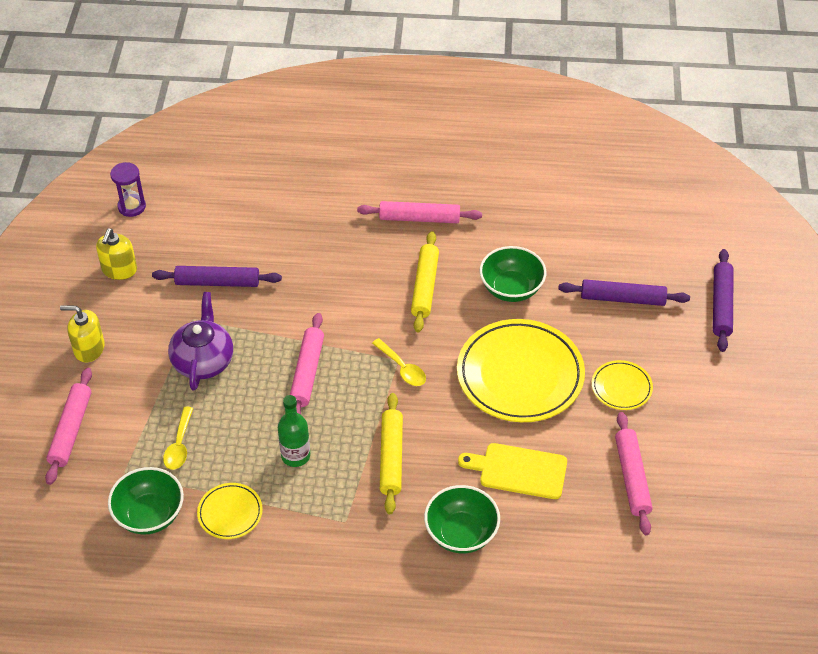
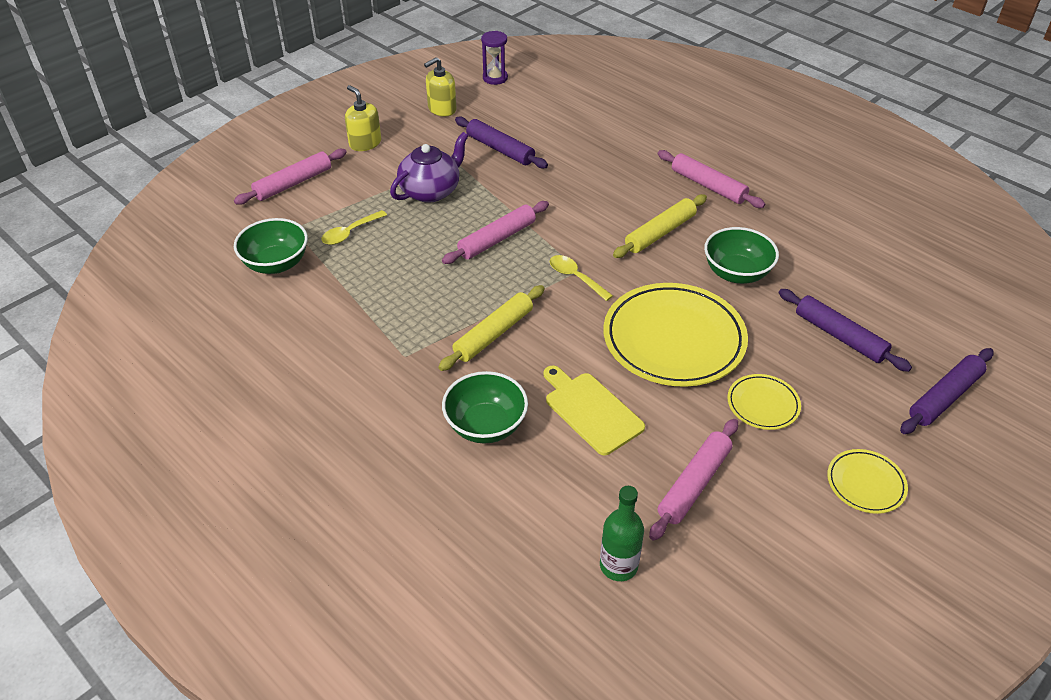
camera: 40 degrees right, 5 degrees down
yellow plate [197,483,263,539] -> yellow plate moved to [827,449,908,514]
green bottle [278,395,310,467] -> green bottle moved to [600,486,644,581]
yellow spoon [372,338,426,386] -> yellow spoon turned 135 degrees clockwise [550,255,613,301]

